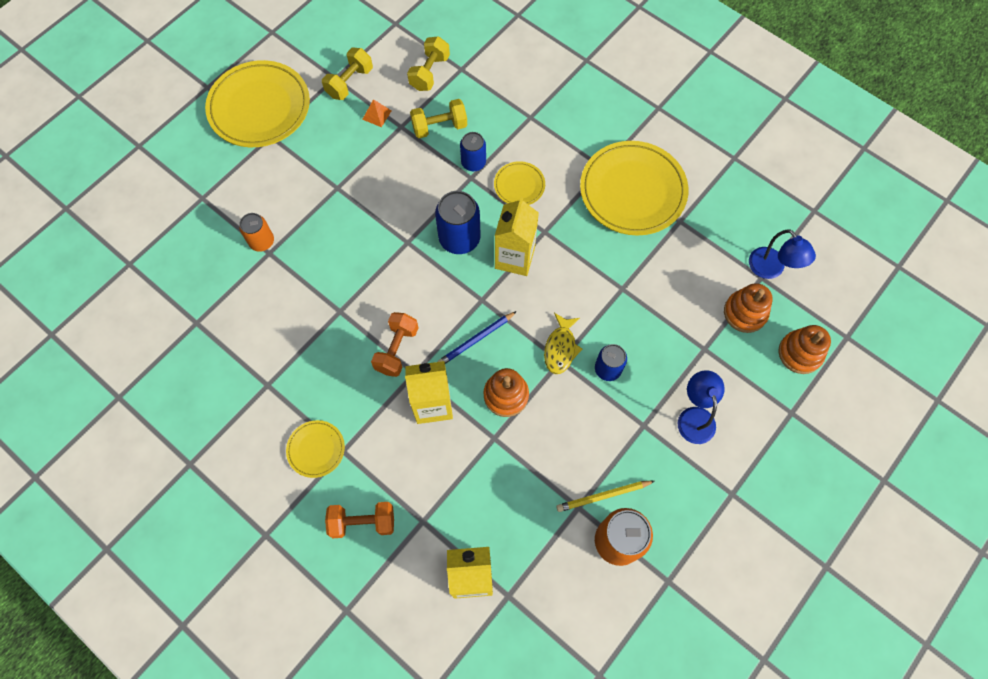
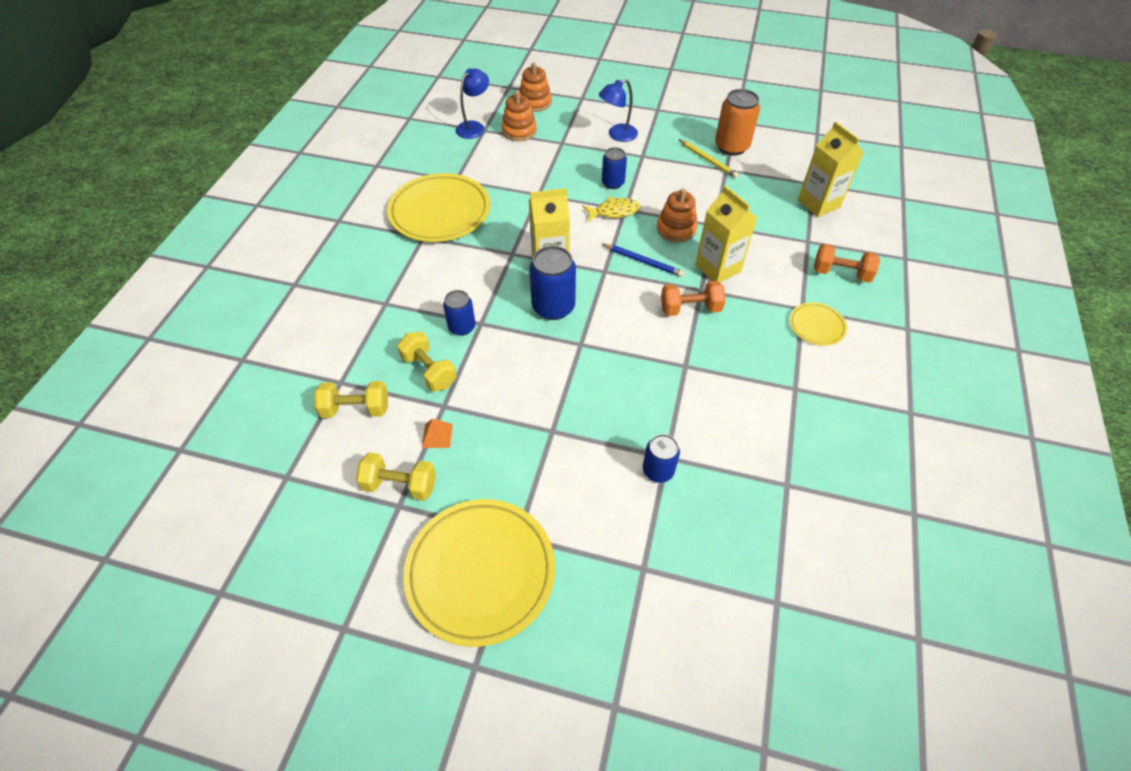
camera: 115 degrees left, 15 degrees down
orange can [239,213,274,252] -> blue can [643,434,680,483]
orange dumbbell [325,502,394,538] -> orange dumbbell turned 45 degrees counterclockwise [814,243,880,283]
yellow plate [494,161,545,205] -> none

